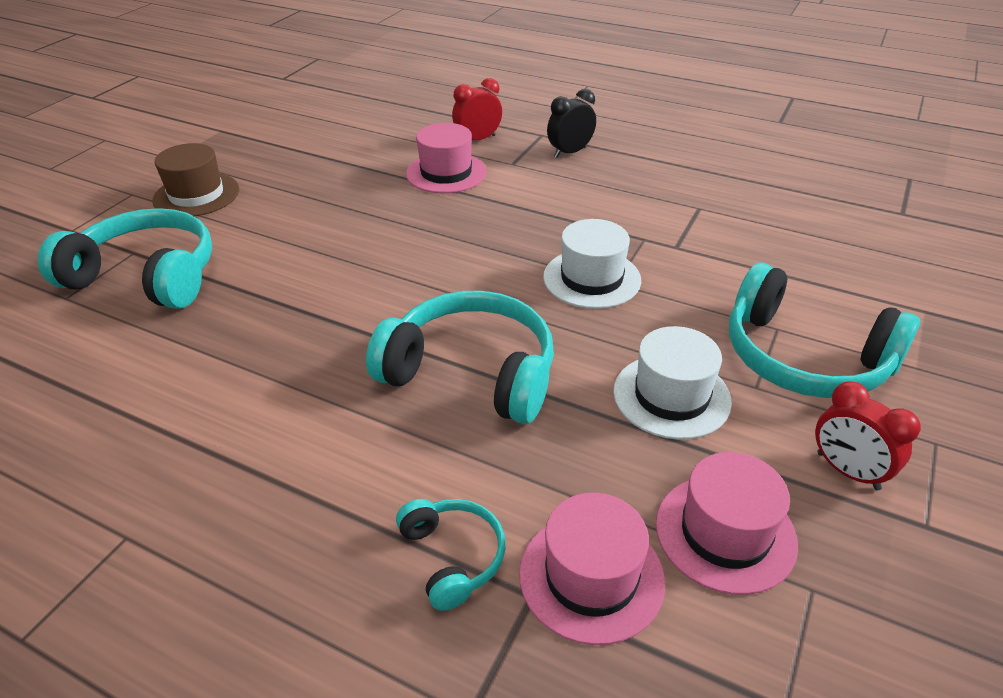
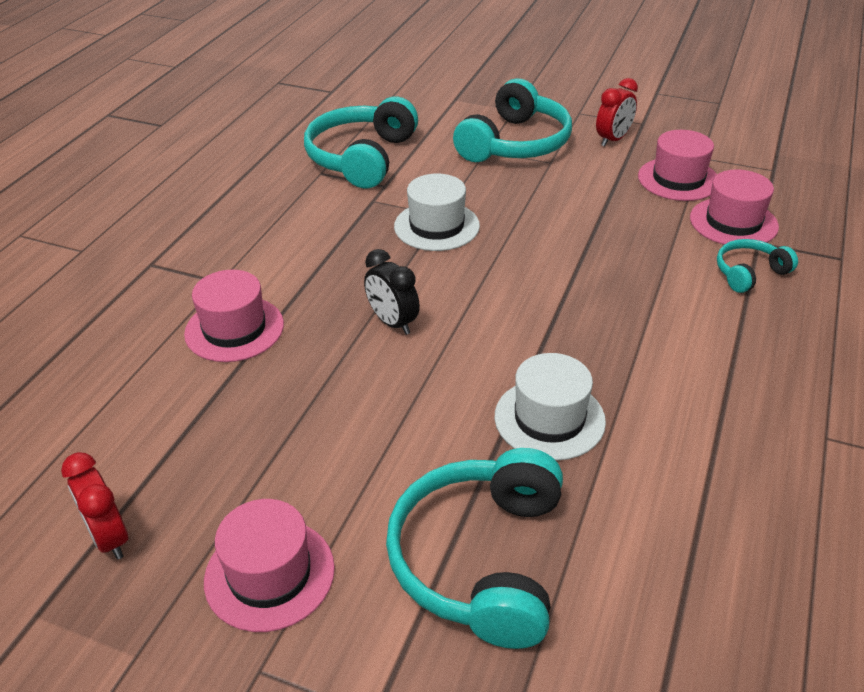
camera: 95 degrees left, 0 degrees up
brown hat [152,143,239,216] -> pink hat [204,499,335,632]
turquoise headphones [366,291,554,424] -> turquoise headphones moved to [304,97,418,188]
red clock [452,78,502,140] -> red clock moved to [61,452,128,560]
black clock [547,89,596,158] -> black clock moved to [364,249,420,335]
white hat [613,326,732,440] -> white hat moved to [495,353,606,461]

